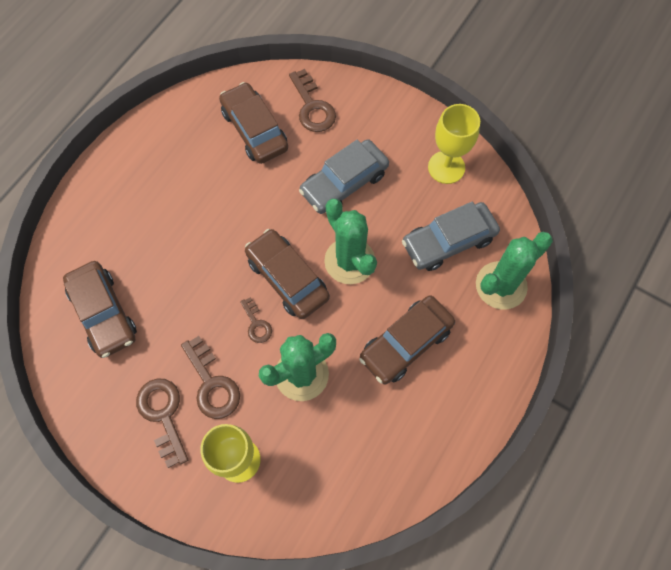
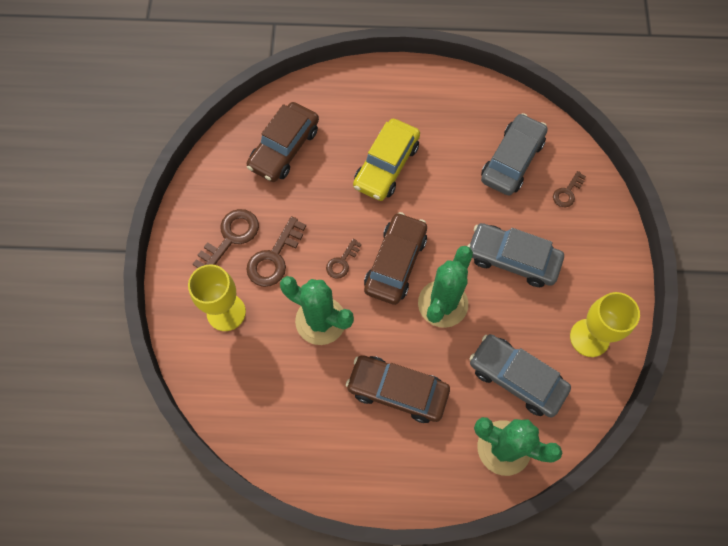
camera: 60 degrees right, 0 degrees up
brown car [219,82,288,164] -> grey car [481,113,548,195]
brown key [289,69,336,132] -> brown key [553,171,586,207], size x0.58
none -> yellow car [353,119,420,201]

